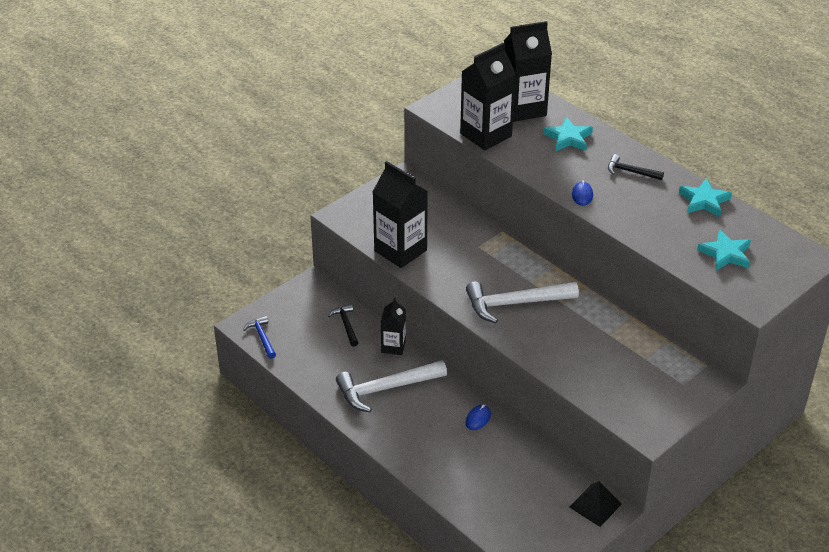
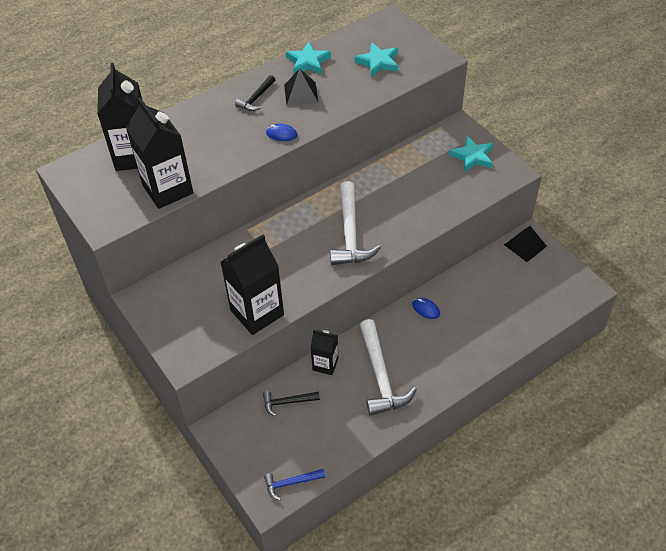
camera: 80 degrees left, 10 degrees up
turquoise star [543,117,593,151] -> turquoise star moved to [449,136,493,172]
none -> black pyramid [284,69,318,106]

